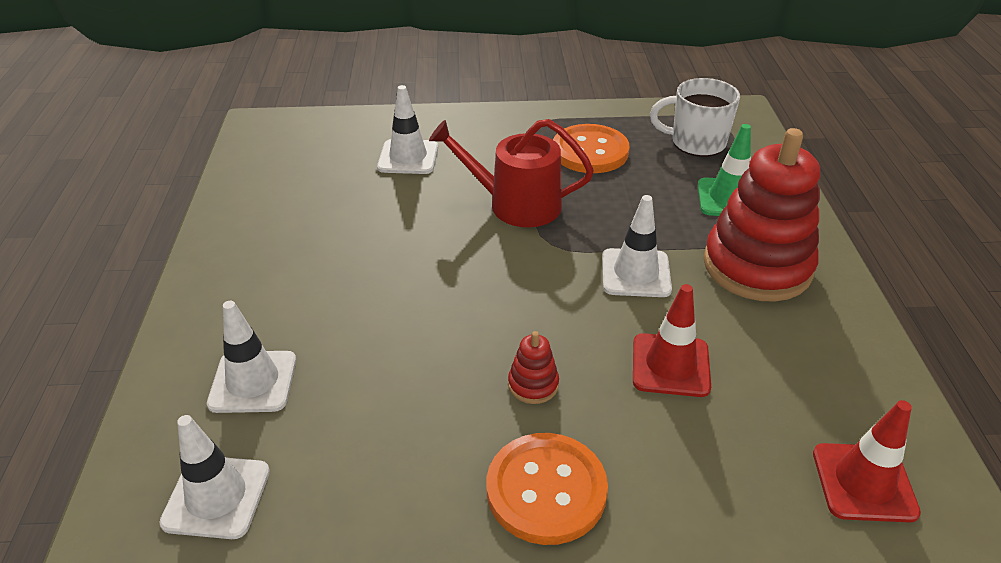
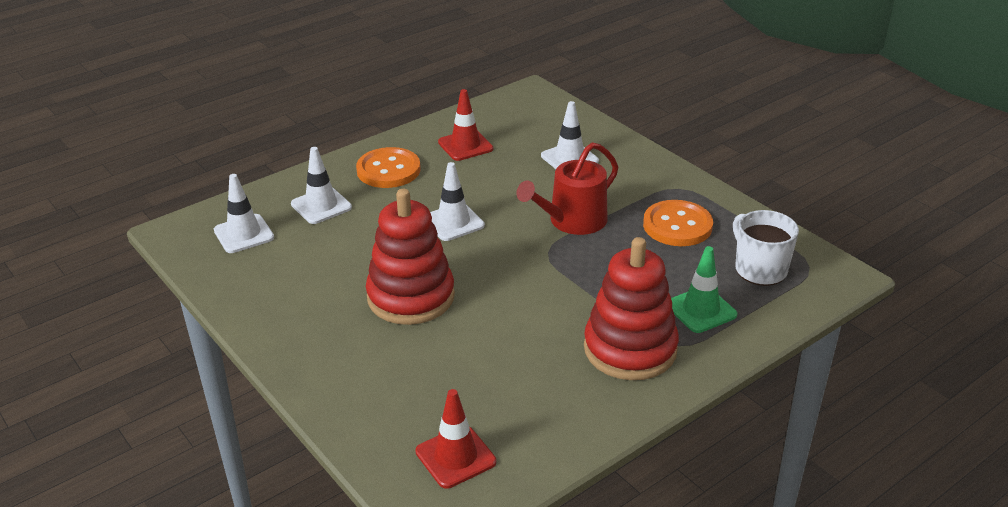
camera: 55 degrees right, 5 degrees down
red watering can [429,119,594,227] -> red watering can turned 105 degrees counterclockwise [517,142,618,235]
orange button [486,433,608,545] -> orange button moved to [356,147,421,188]
red stacking toy [508,331,559,404] -> red stacking toy [366,189,455,325], size x2.46
white traffic cone [602,195,672,297] -> white traffic cone moved to [430,162,485,241]
red traffic cone [633,284,711,397] -> red traffic cone moved to [438,89,493,161]

